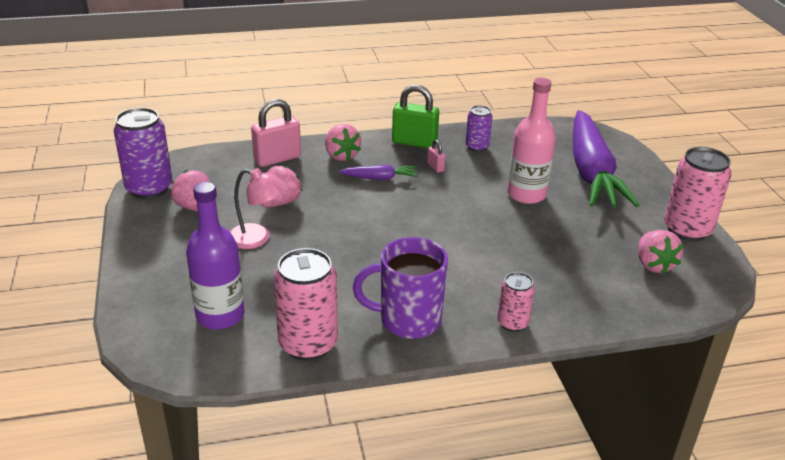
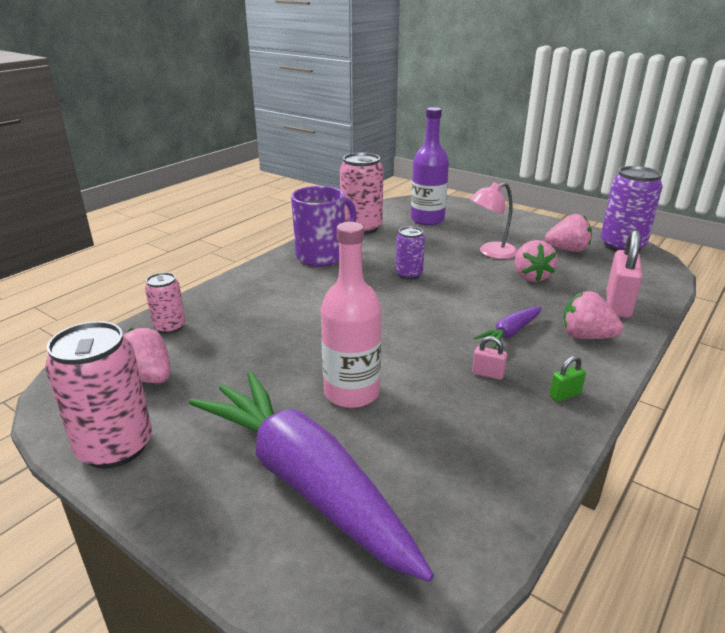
camera: 140 degrees right, 5 degrees down
green padlock [392,84,439,148] -> green padlock [549,356,586,402], size x0.47
purple can [465,105,492,152] -> purple can moved to [396,227,425,280]
pink can [497,272,535,332] -> pink can moved to [145,272,186,334]

